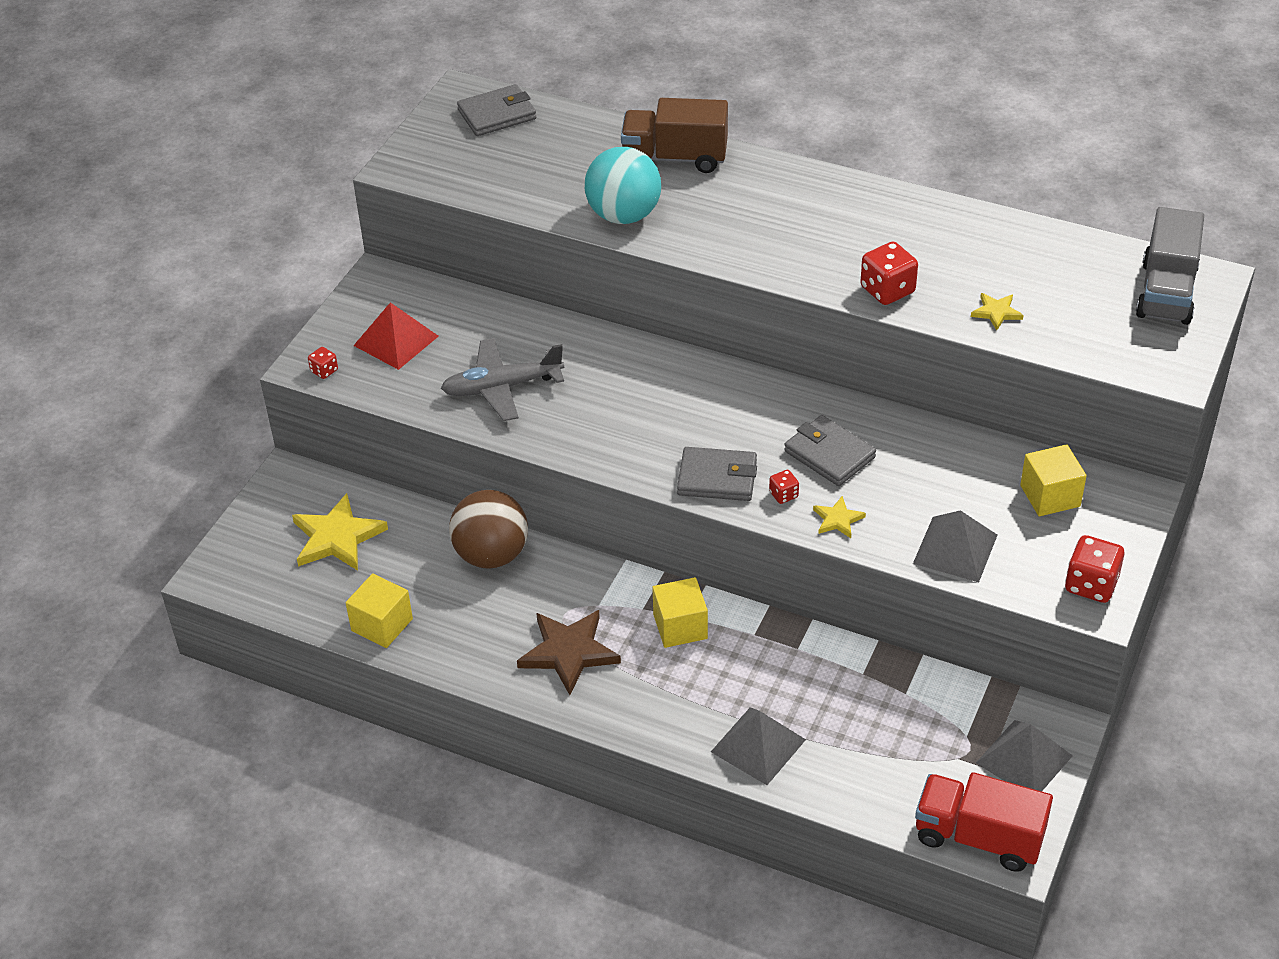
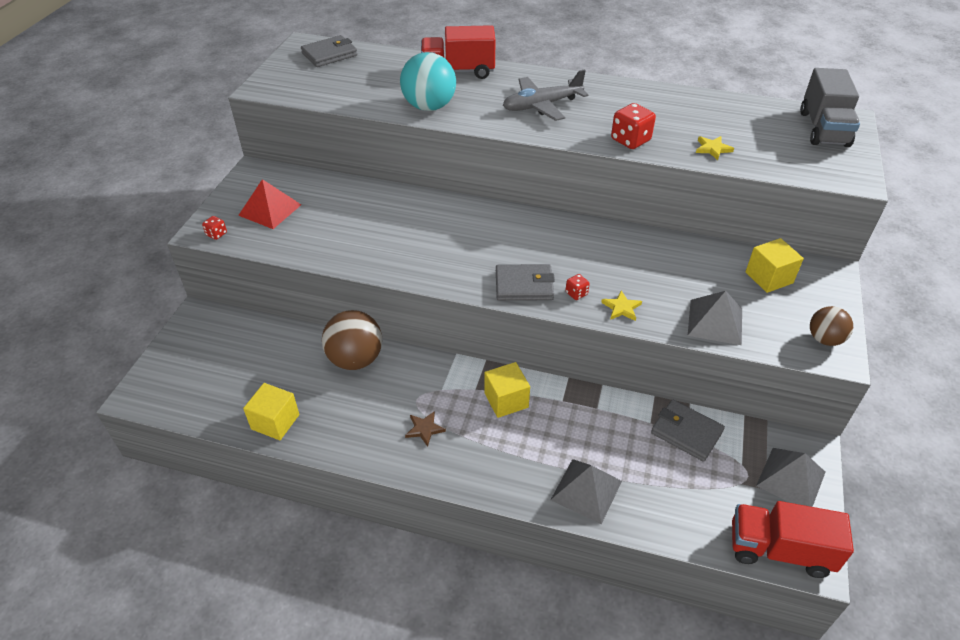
camera: 10 degrees left, 0 degrees up
yellow star [292,493,388,571] -> none
grey plane [441,338,564,421] -> grey plane moved to [503,69,588,121]
brown star [517,610,621,695] -> brown star [405,411,446,447], size x0.51
brown truck [621,98,728,173] -> red truck [421,25,496,79]
grey wallet [784,415,876,486] -> grey wallet moved to [651,400,725,462]
red dice [1065,535,1124,603] -> brown ball [810,306,853,346]

